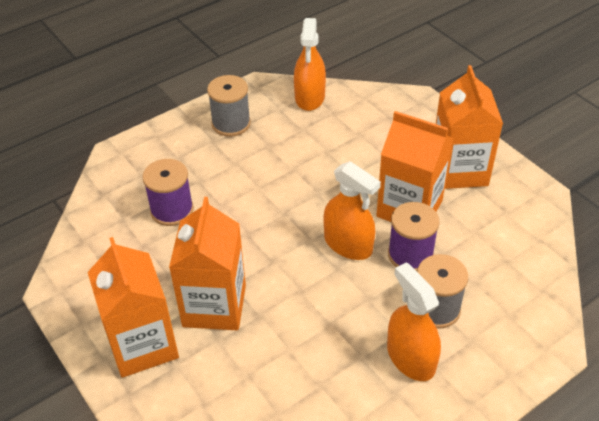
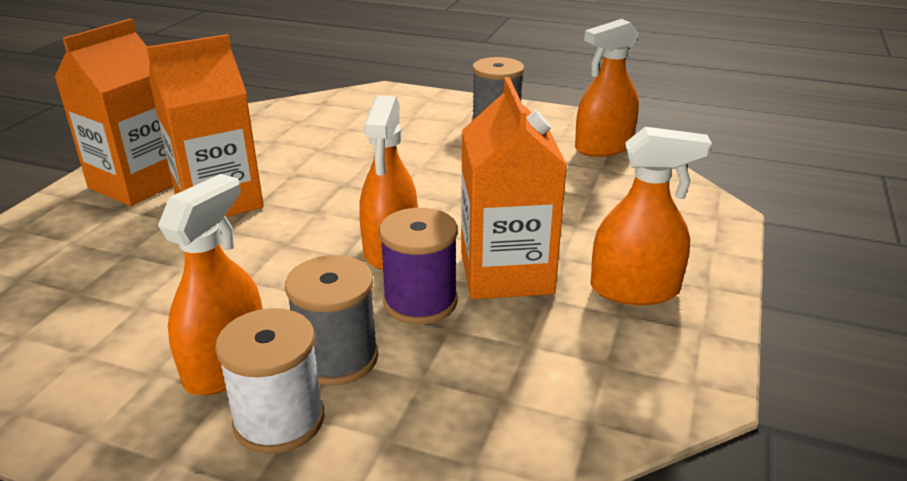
camera: 55 degrees right, 15 degrees down
purple spool [142,159,194,226] -> none
orange carton [436,65,503,189] -> orange spray bottle [590,127,712,305]
none -> white spool [215,308,325,454]

